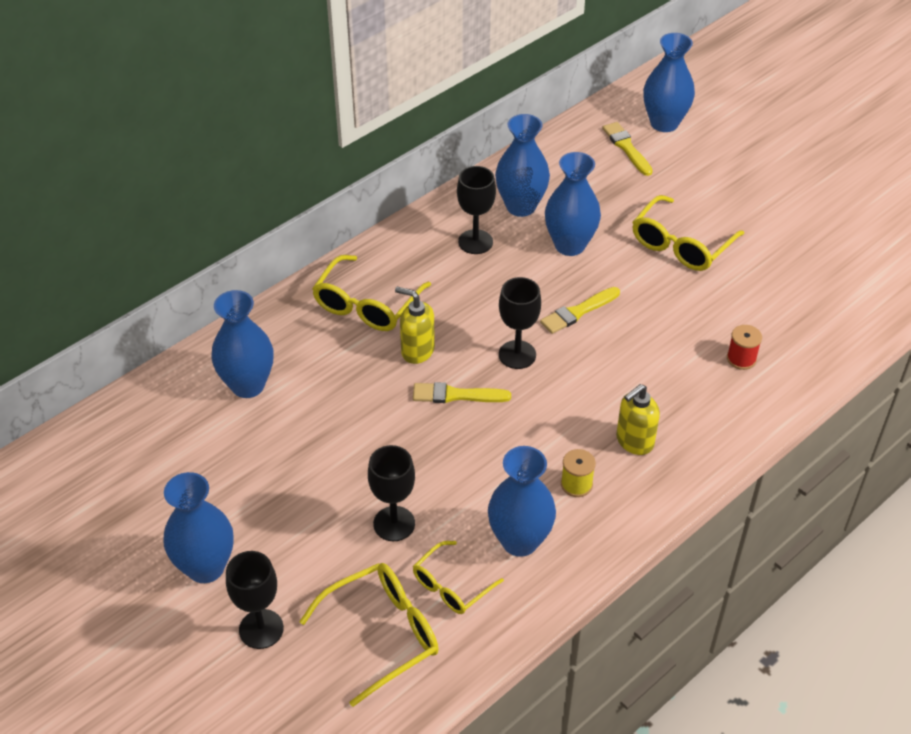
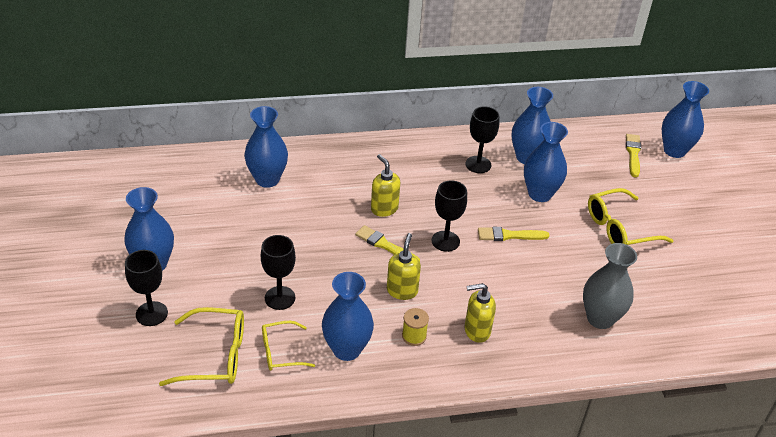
camera: 30 degrees right, 5 degrees down
yellow glasses [312,255,431,331] -> none
red spool [727,325,762,370] -> grey vase [583,243,637,329]
none -> yellow soap dispenser [387,233,421,300]

